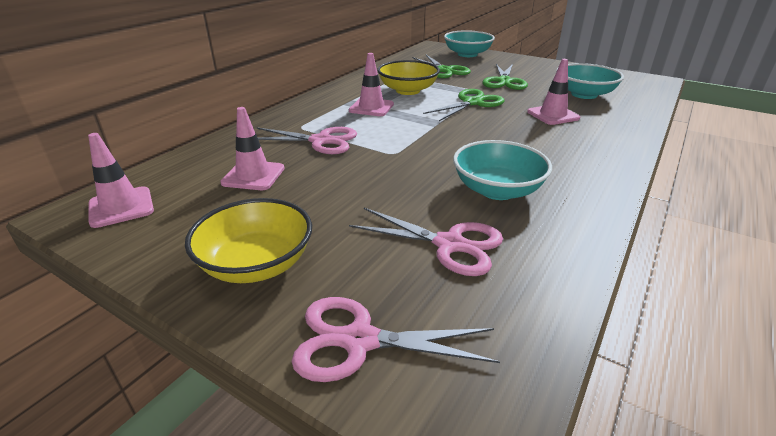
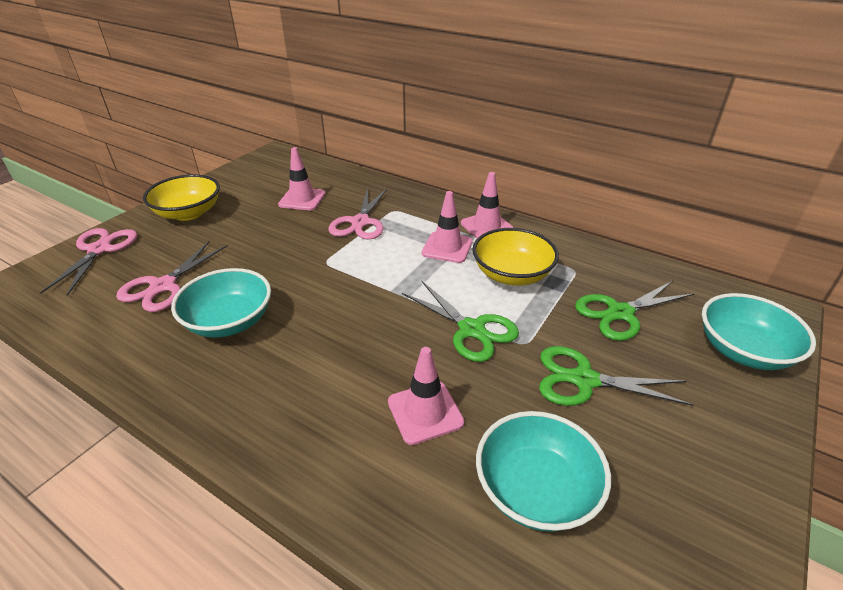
camera: 90 degrees right, 5 degrees up
pink traffic cone [88,133,154,228] -> pink traffic cone moved to [461,172,514,238]

